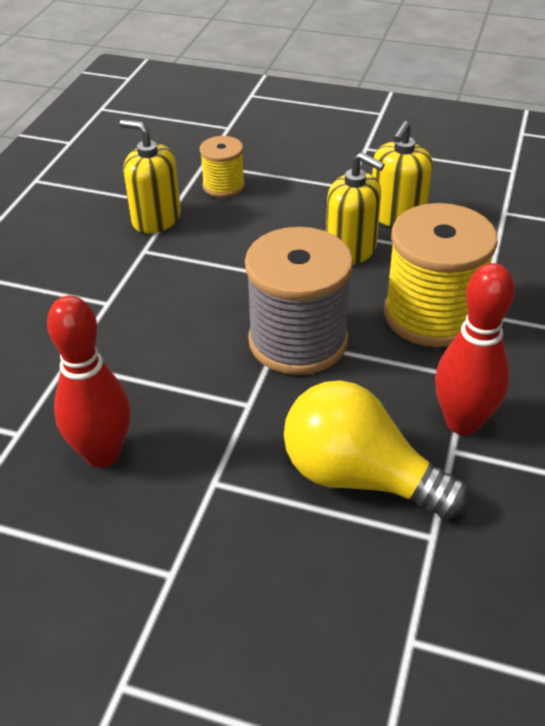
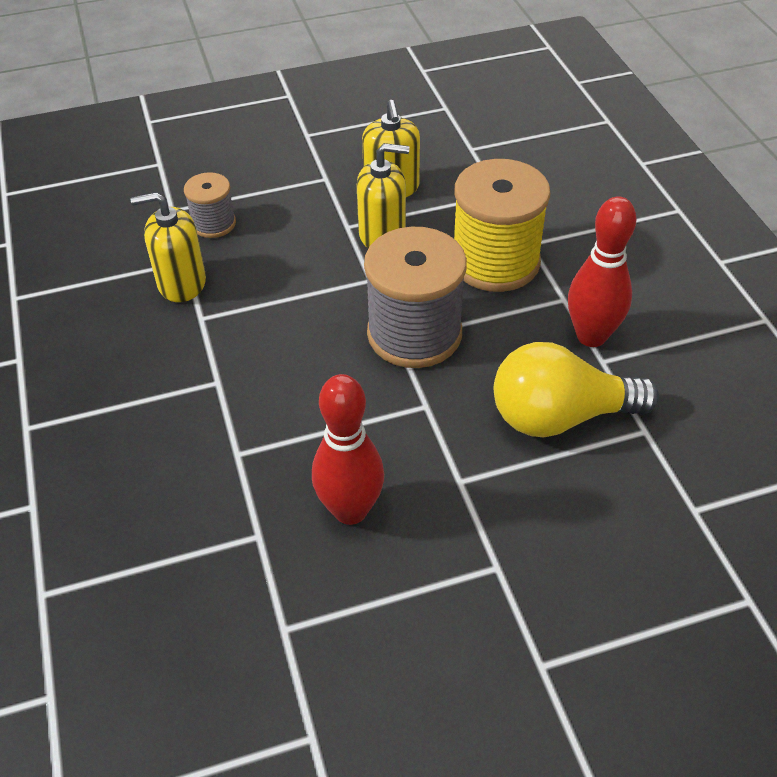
camera: 35 degrees left, 5 degrees up
yellow spool [200,136,245,197] -> grey spool [184,172,236,238]

